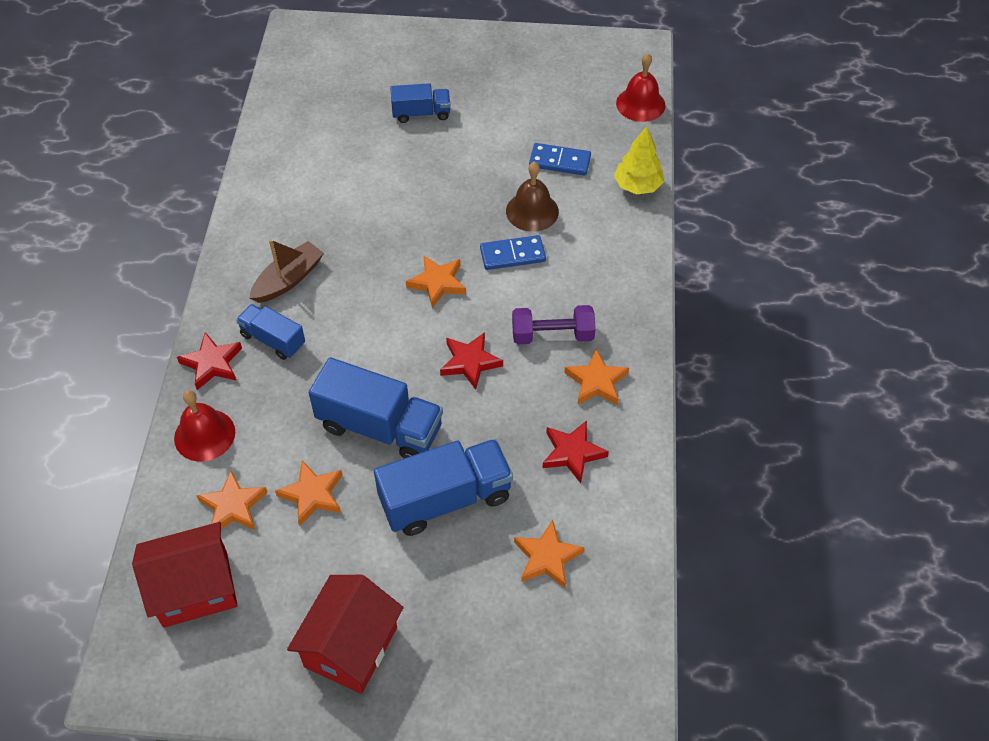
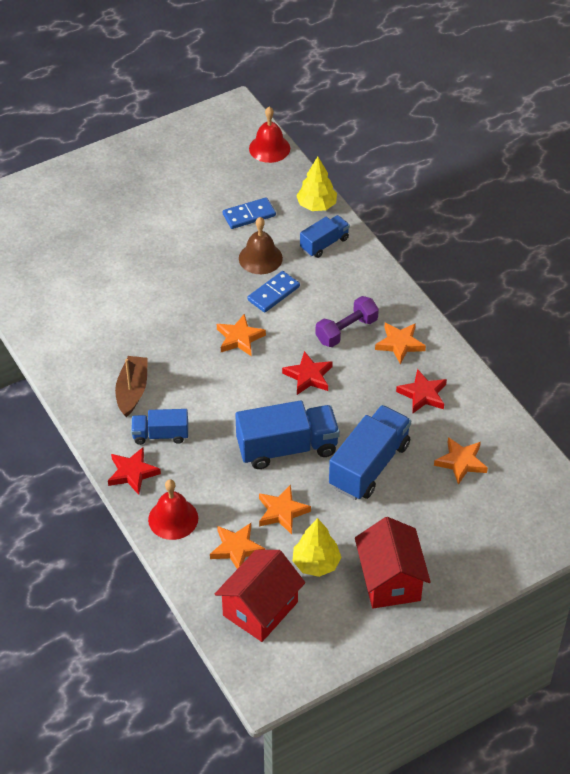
camera: 35 degrees left, 5 degrees down
blue truck [390,83,451,123] -> blue truck moved to [300,215,350,258]
none -> yellow tree [292,518,341,577]

